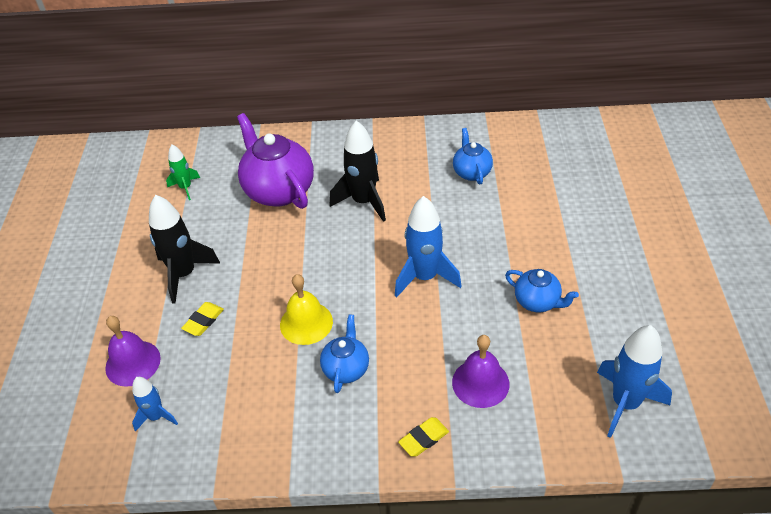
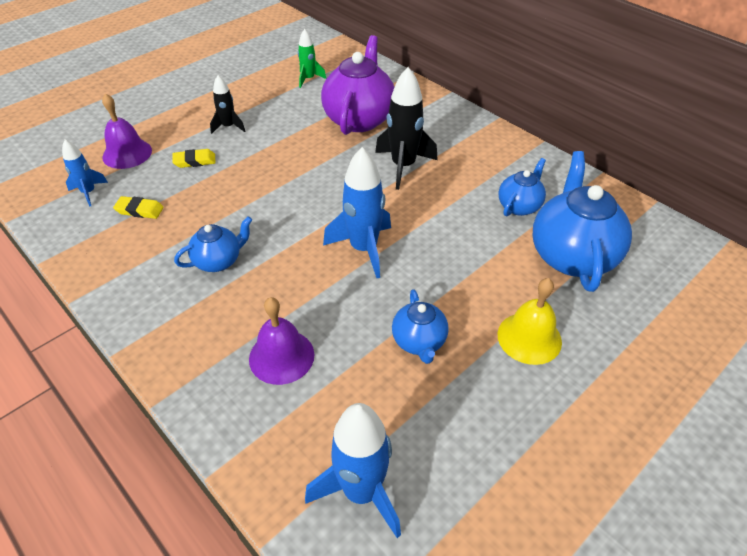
camera: 45 degrees right, 0 degrees up
black rocket [149,195,220,304] -> black rocket [210,75,245,134], size x0.57
yellow bell [280,274,333,345] -> yellow bell moved to [498,278,562,365]
yellow eraser [398,417,449,457] -> yellow eraser moved to [113,196,164,219]
none -> blue teapot [533,151,632,292]

